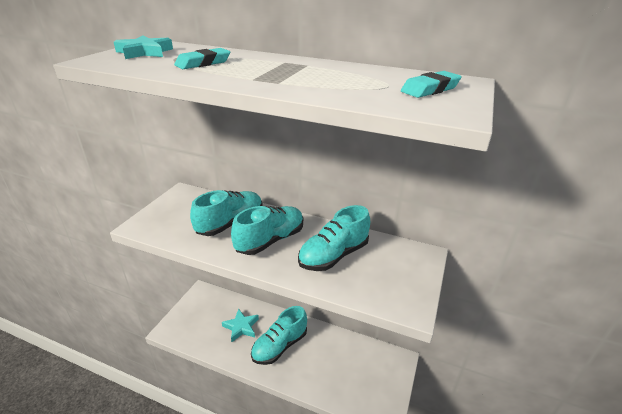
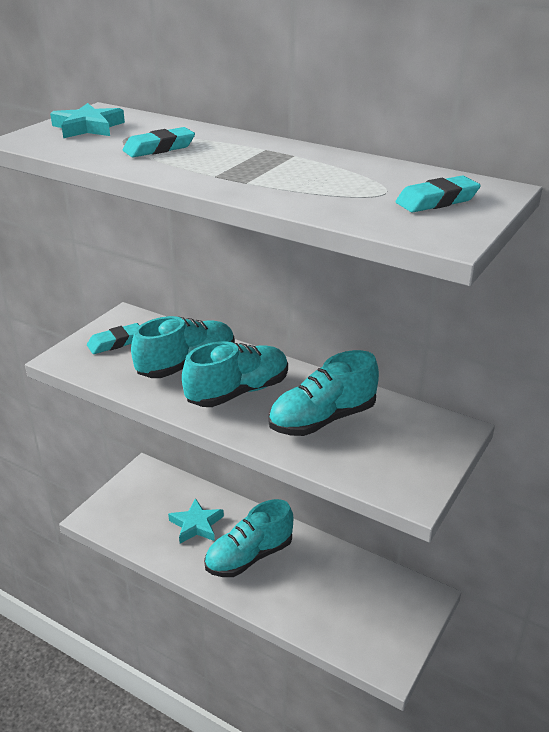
camera: 10 degrees right, 0 degrees up
none -> turquoise eraser [87,323,140,354]

